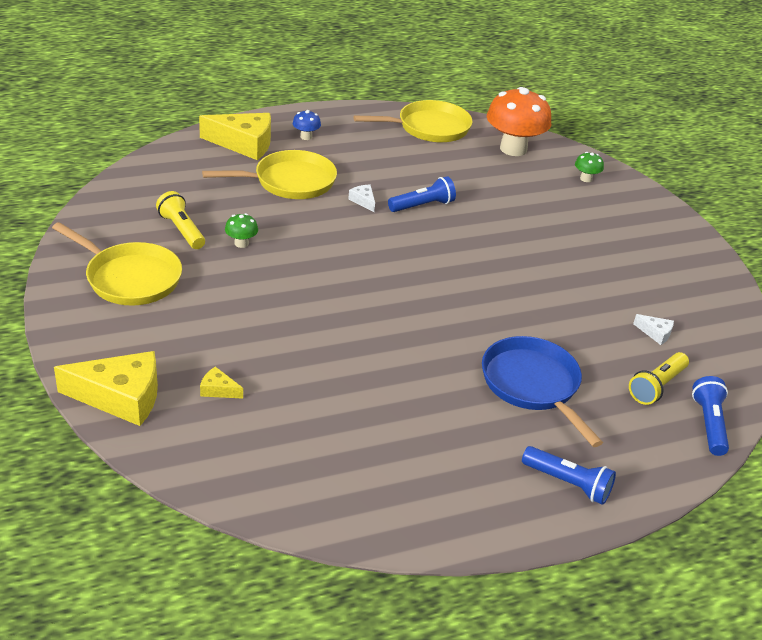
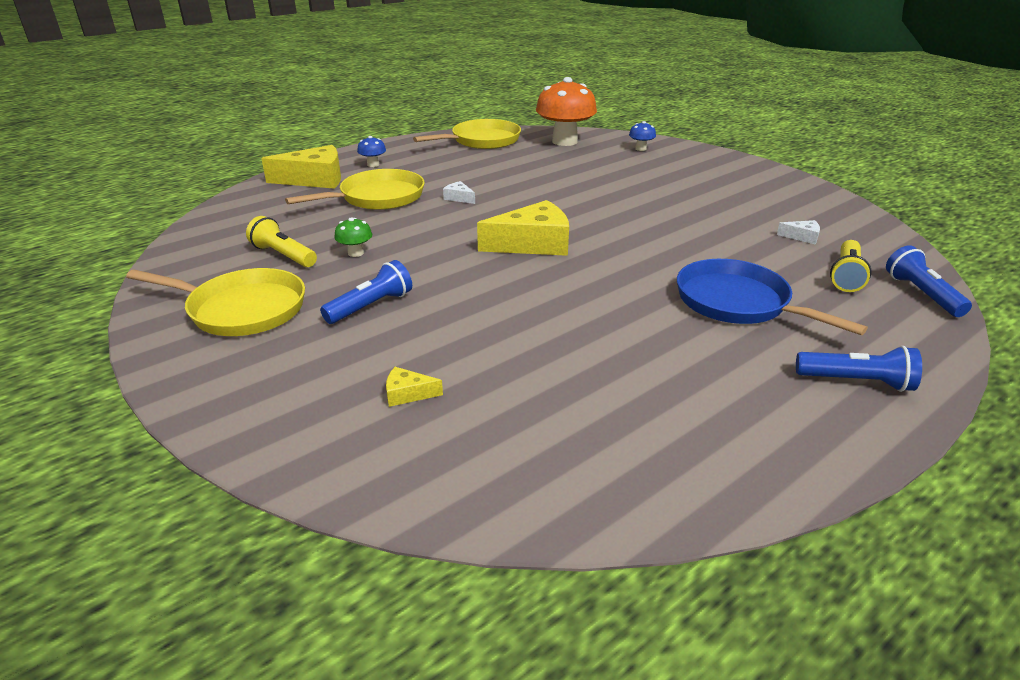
camera: 15 degrees left, 5 degrees down
yellow cheese [54,351,158,426] -> yellow cheese moved to [477,200,569,256]
blue flashlight [388,176,456,212] -> blue flashlight moved to [320,260,412,324]
green mushroom [575,152,604,182] -> blue mushroom [629,121,656,151]

